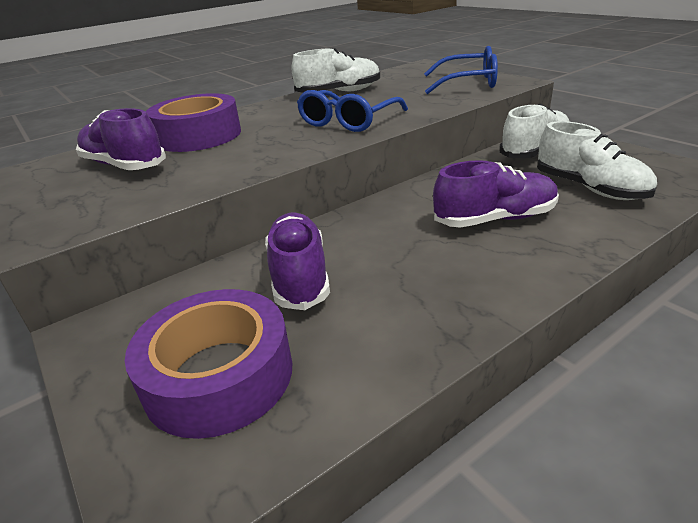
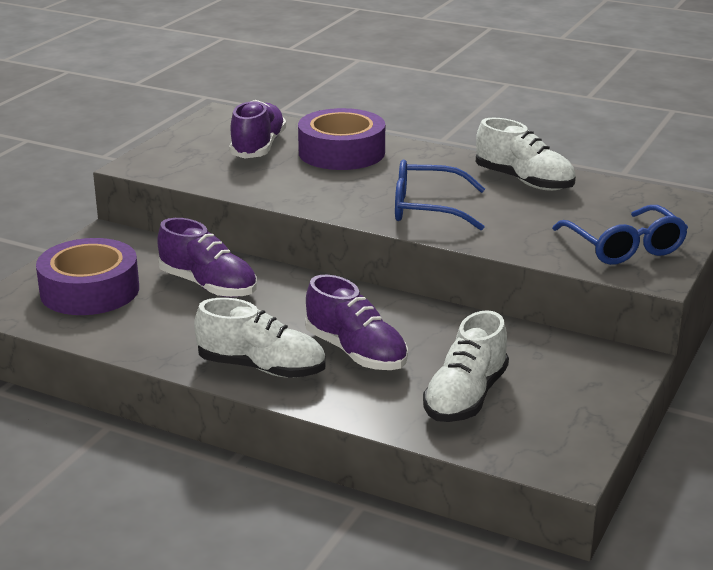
camera: 60 degrees right, 5 degrees down
purple shoe [265,212,330,310] -> purple shoe turned 75 degrees clockwise [157,218,257,298]
white shoe [499,104,570,158] -> white shoe moved to [194,298,326,378]

